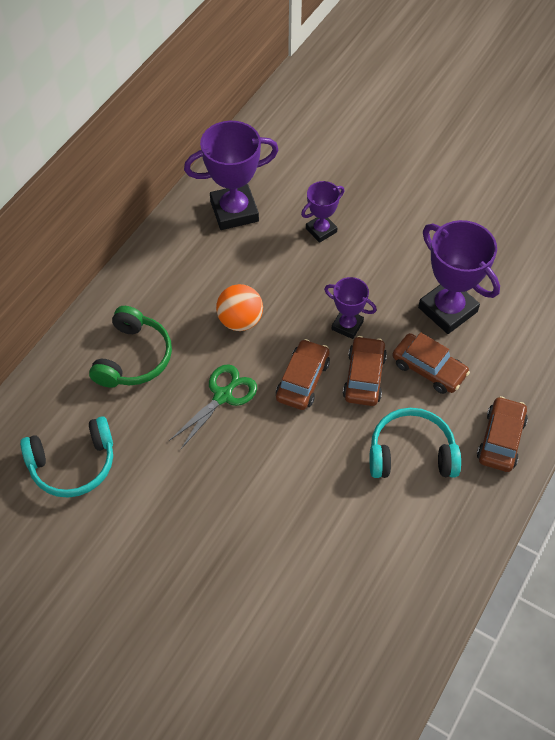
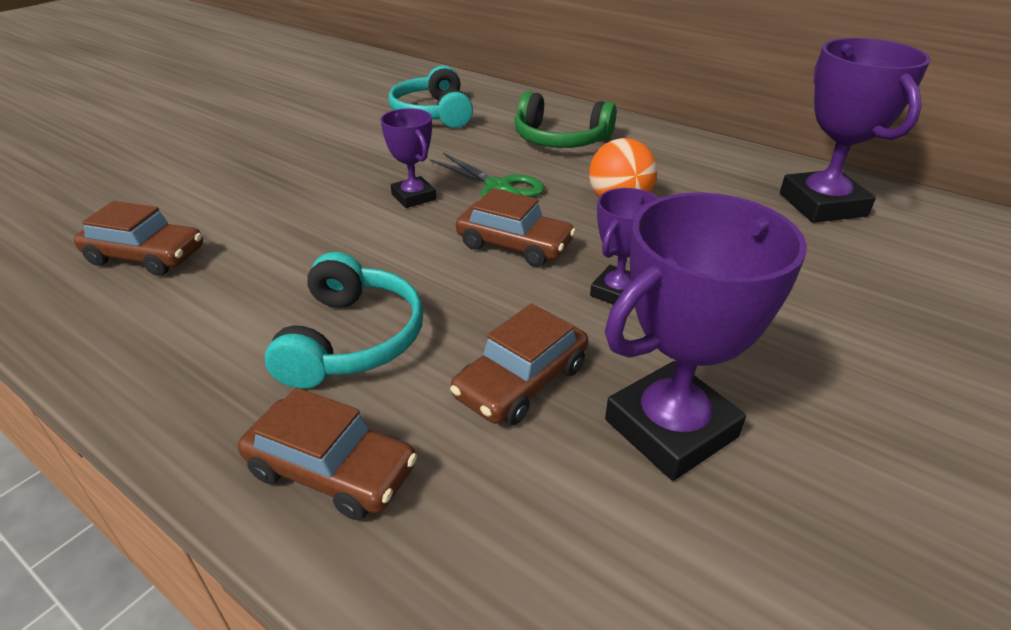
camera: 95 degrees right, 20 degrees down
purple trophy [301,181,344,243] -> purple trophy moved to [380,108,436,208]
brown car [343,336,387,406] -> brown car moved to [74,201,203,276]

